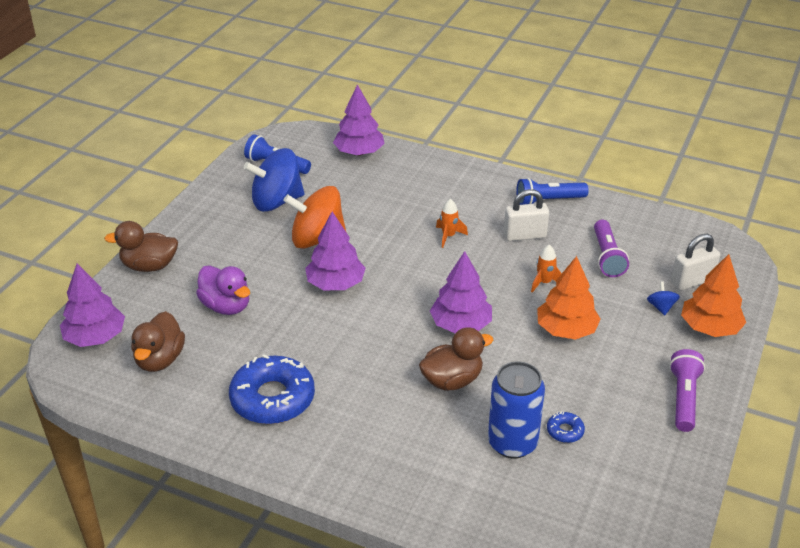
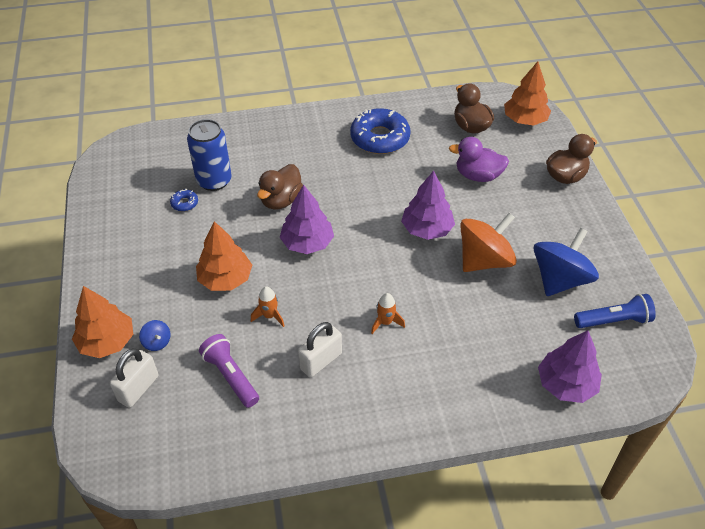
camera: 145 degrees right, 10 degrees up
purple tree [60,263,125,347] -> orange tree [504,61,551,126]
blue flashlight [516,178,589,205] -> none
purple flashlight [669,349,705,432] -> none

